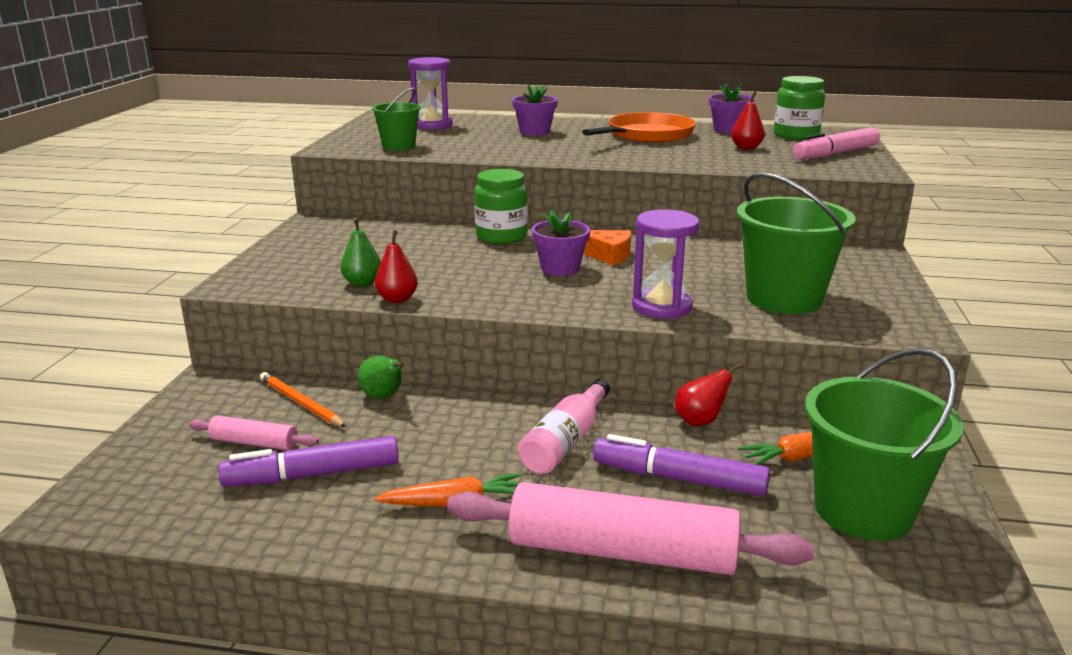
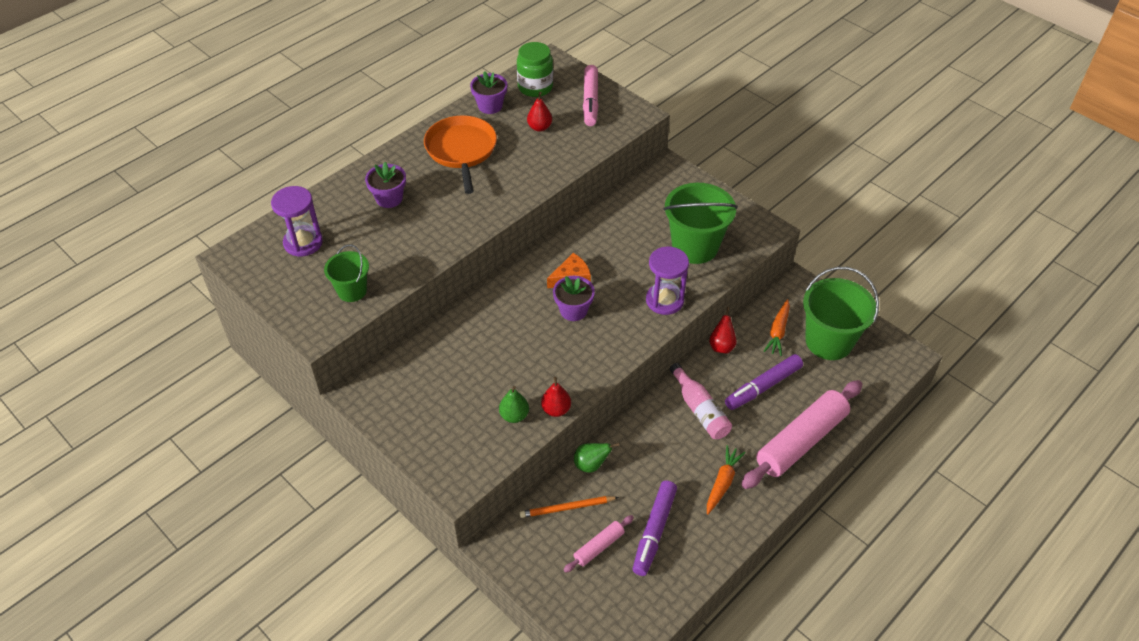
camera: 55 degrees left, 25 degrees up
green jar [474,169,528,244] -> none

